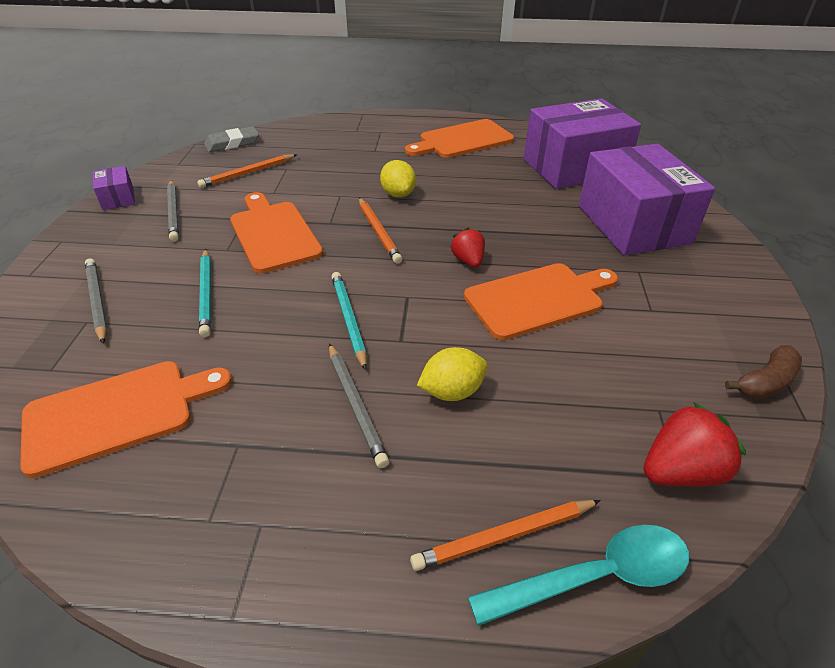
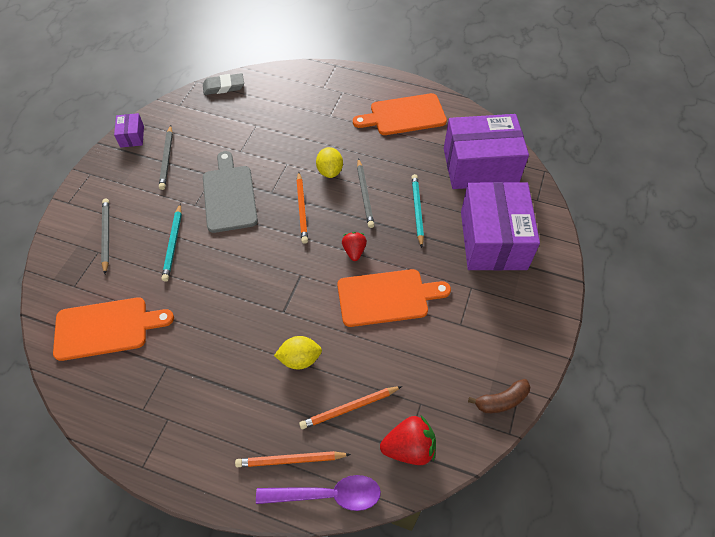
camera: 15 degrees right, 15 degrees up
orange pencil [197,154,297,188] -> orange pencil moved to [299,386,402,429]
orange cutting board [230,192,323,273] -> grey cutting board [203,151,258,233]
grey pencil [329,343,389,468] -> grey pencil moved to [357,158,374,228]
turquoise pencil [332,272,367,370] -> turquoise pencil moved to [412,174,424,248]
turquoise spoon [468,525,689,626] -> purple spoon [256,475,381,511]

